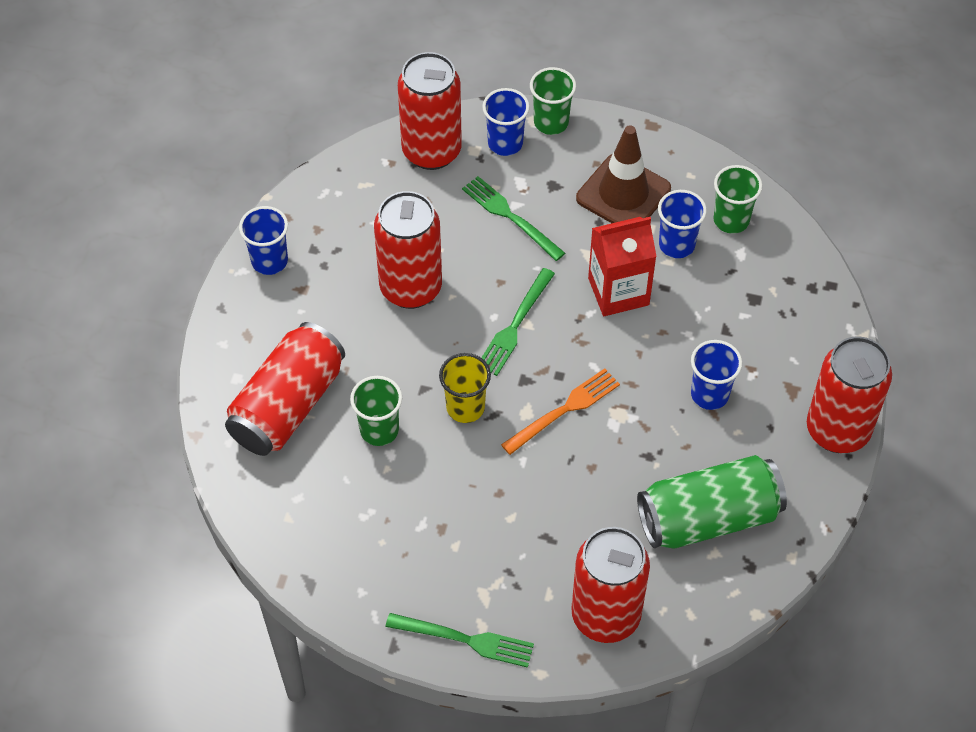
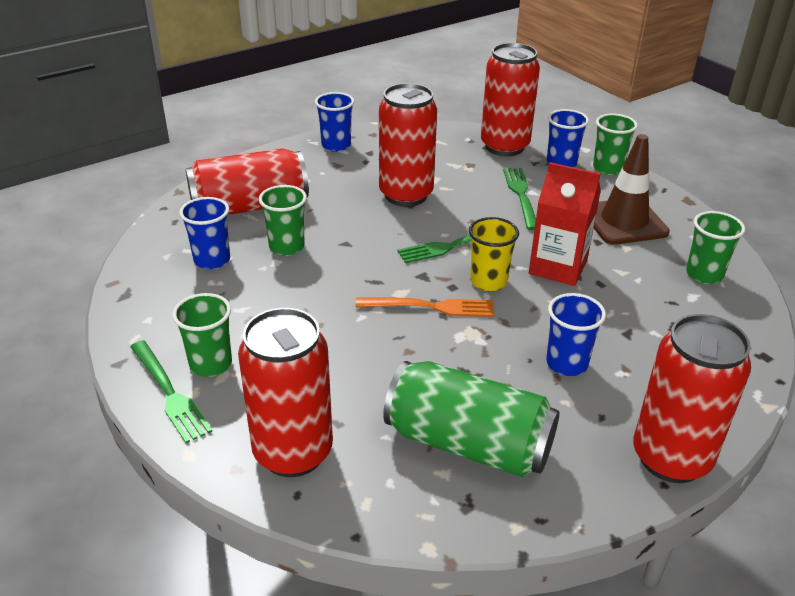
camera: 40 degrees right, 20 degrees down
yellow cup [439,353,491,423] -> yellow cup moved to [469,217,519,291]
blue cup [658,190,707,258] -> blue cup moved to [179,197,230,269]
none -> green cup [172,293,232,377]

